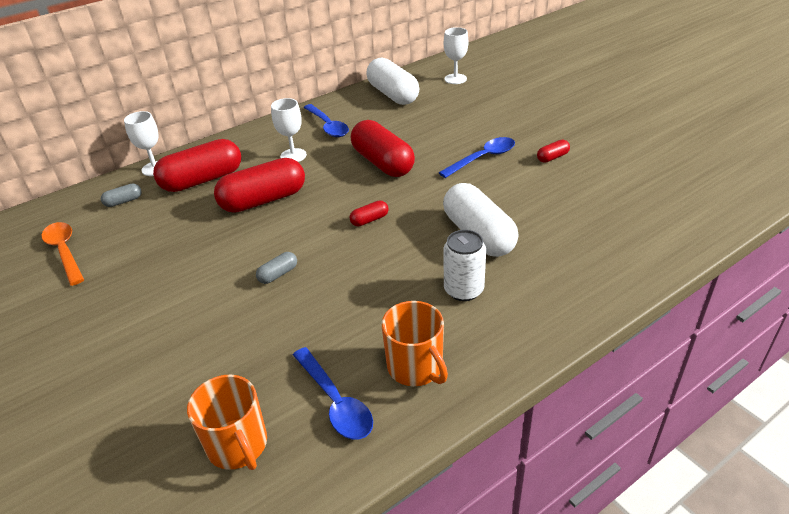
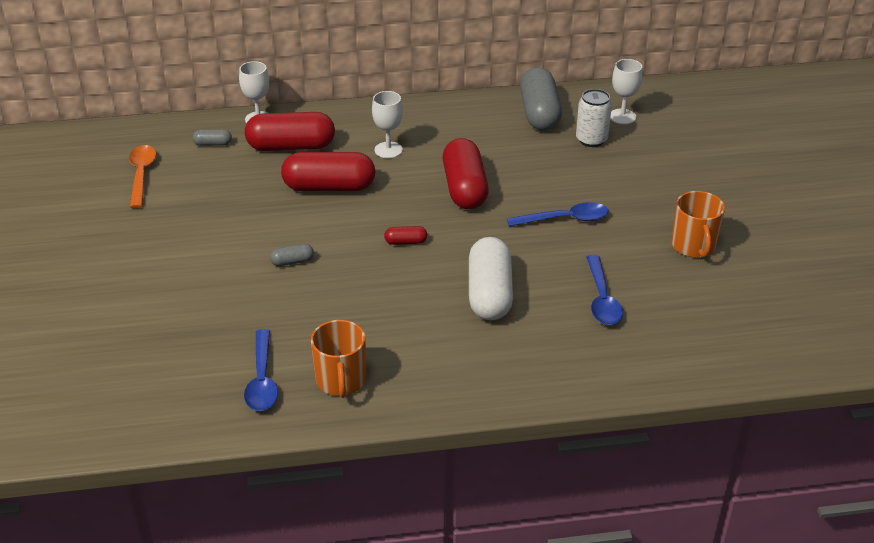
camera: 25 degrees right, 0 degrees up
orange mug [187,375,267,470] -> orange mug moved to [671,191,725,258]
blue spoon [303,104,349,137] -> blue spoon moved to [586,255,623,325]
white capsule [367,58,419,105] -> grey capsule [520,67,562,131]
white can [444,230,486,301] -> white can moved to [576,89,612,147]
red capsule [537,140,570,163] -> none

